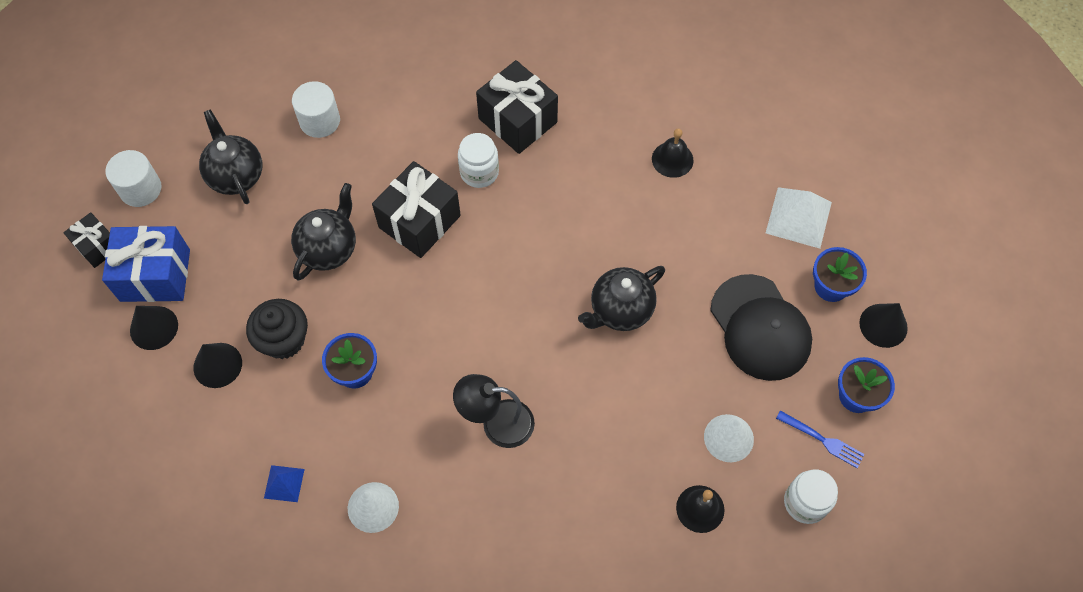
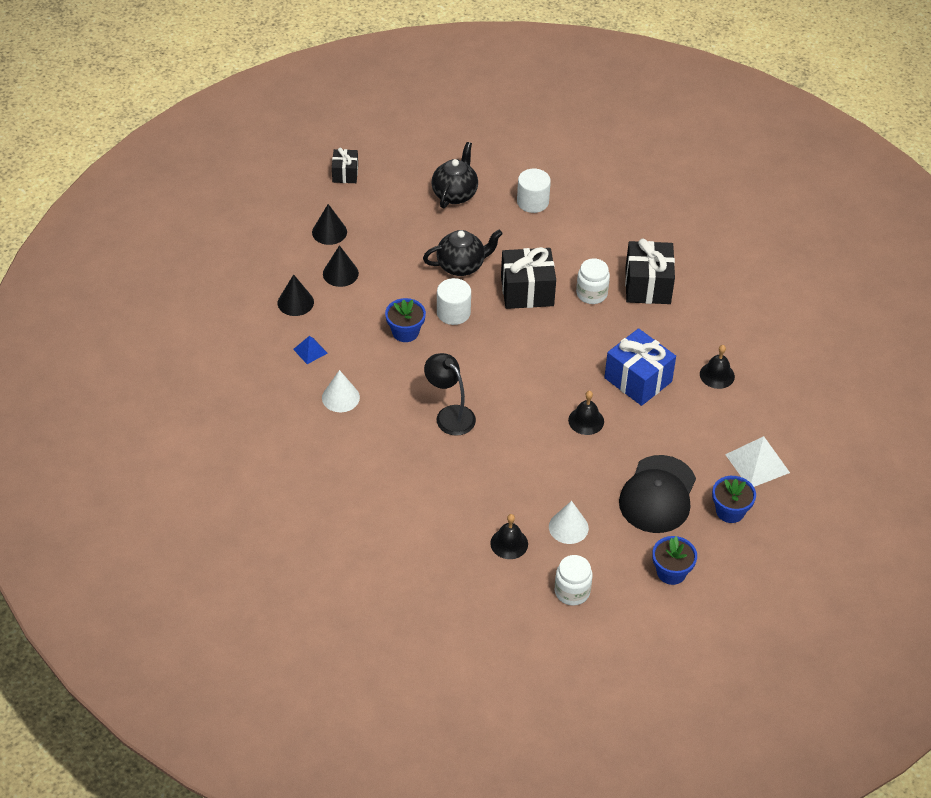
camera: 45 degrees right, 15 degrees down
blue gift [102,226,190,302] -> blue gift moved to [604,328,676,406]
white cylinder [105,150,161,207] -> white cylinder moved to [437,278,471,325]
black cupcake [246,299,308,359] -> none
black teapot [578,266,665,331] -> black bell [568,391,604,435]
blue fork [776,410,865,468] -> none
black cone [859,303,908,348] -> black cone moved to [278,274,314,316]

